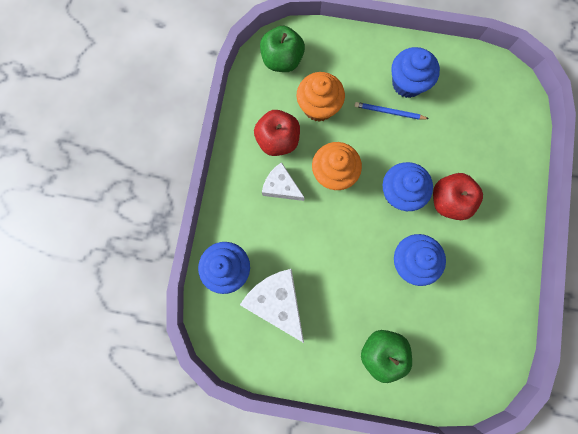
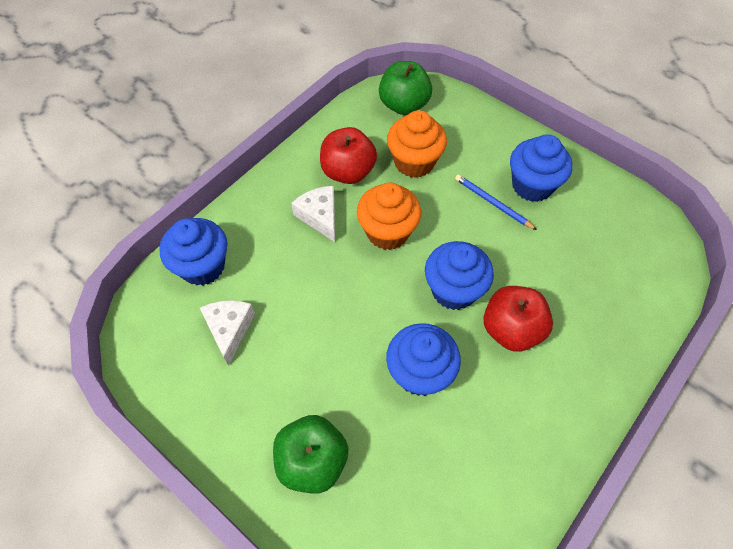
camera: 30 degrees right, 20 degrees down
white cheese [240,269,304,343] -> white cheese [200,300,255,366], size x0.63

